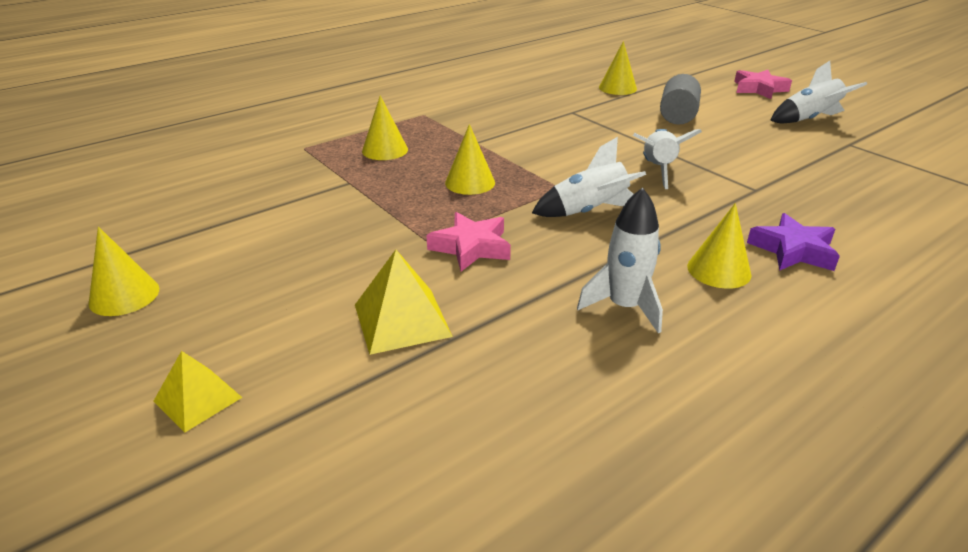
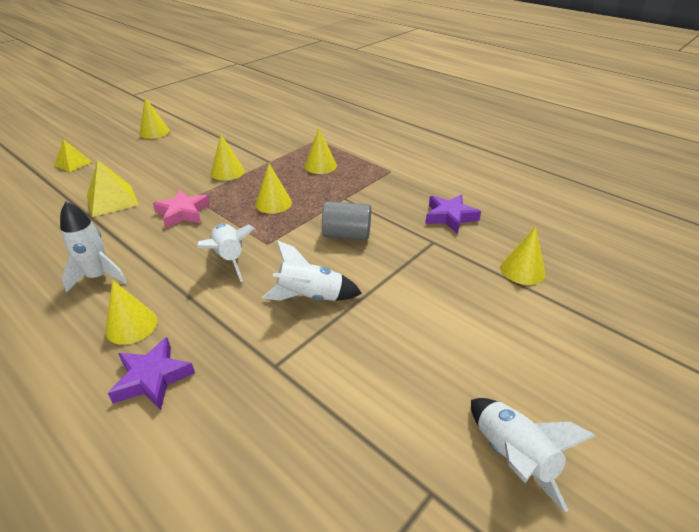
camera: 80 degrees right, 5 degrees up
grey cylinder [660,74,701,125] -> grey cylinder moved to [322,201,371,240]
pink star [734,70,792,99] -> none
none -> yellow cone [211,134,245,181]
none -> purple star [425,194,481,234]

